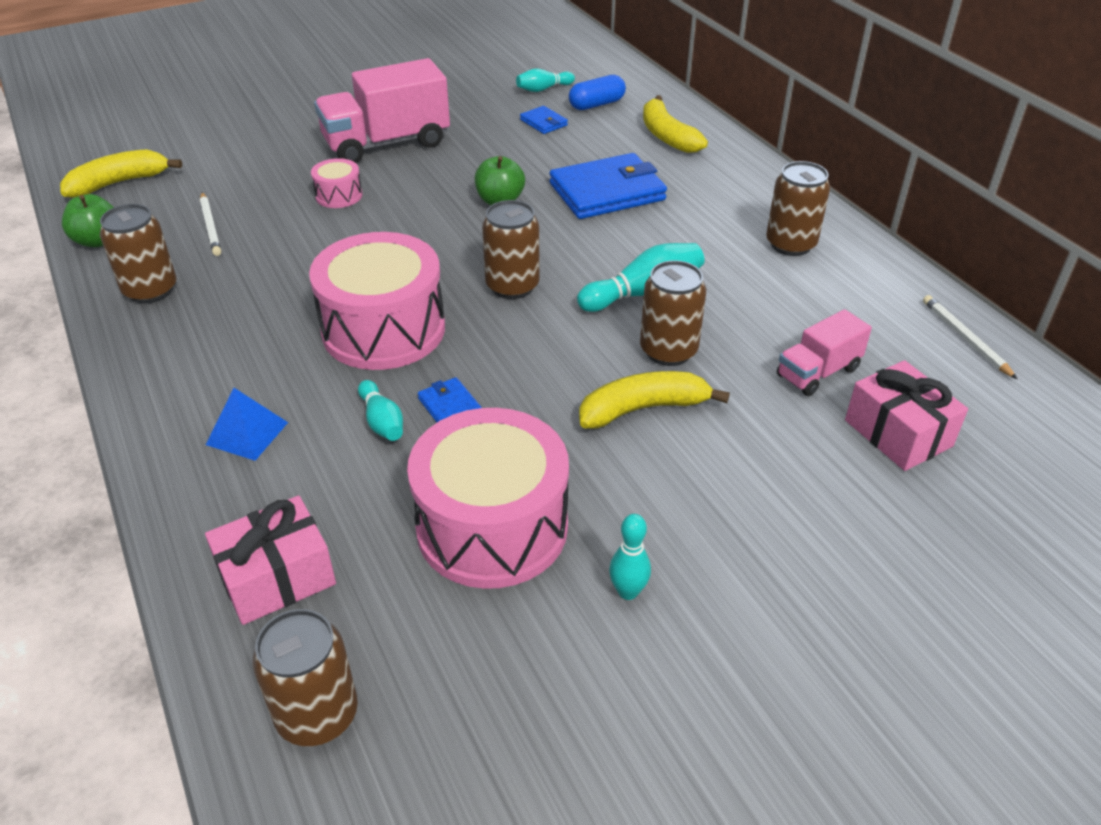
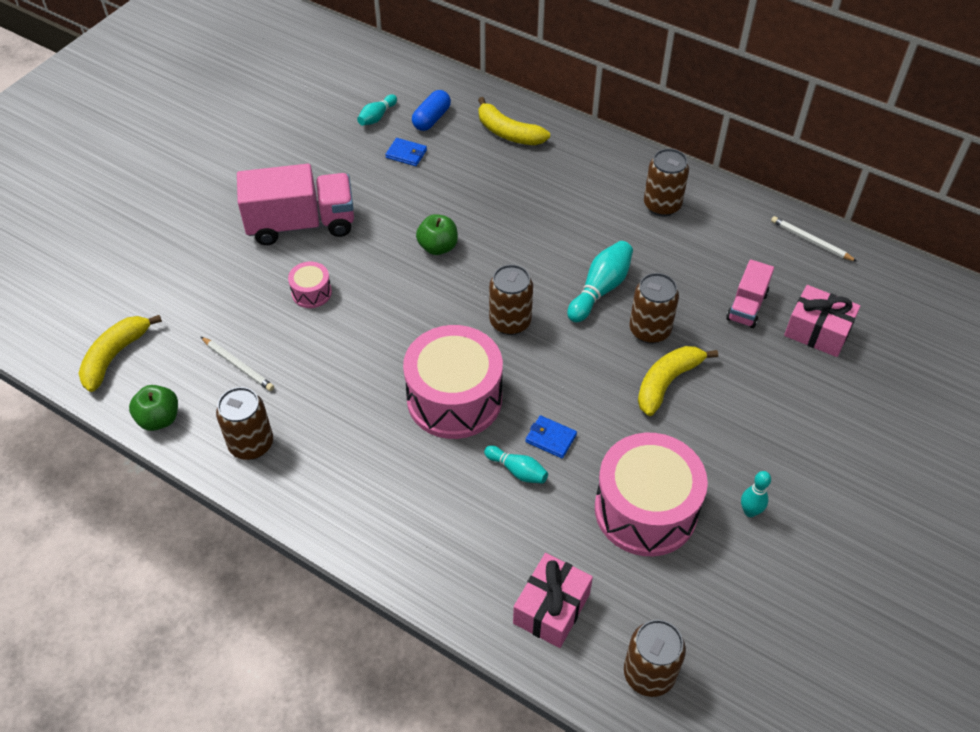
camera: 30 degrees left, 10 degrees up
blue pyramid [206,388,288,461] -> none
pink truck [314,58,450,163] -> pink truck turned 135 degrees counterclockwise [237,164,354,245]
blue wallet [549,153,667,219] -> none

